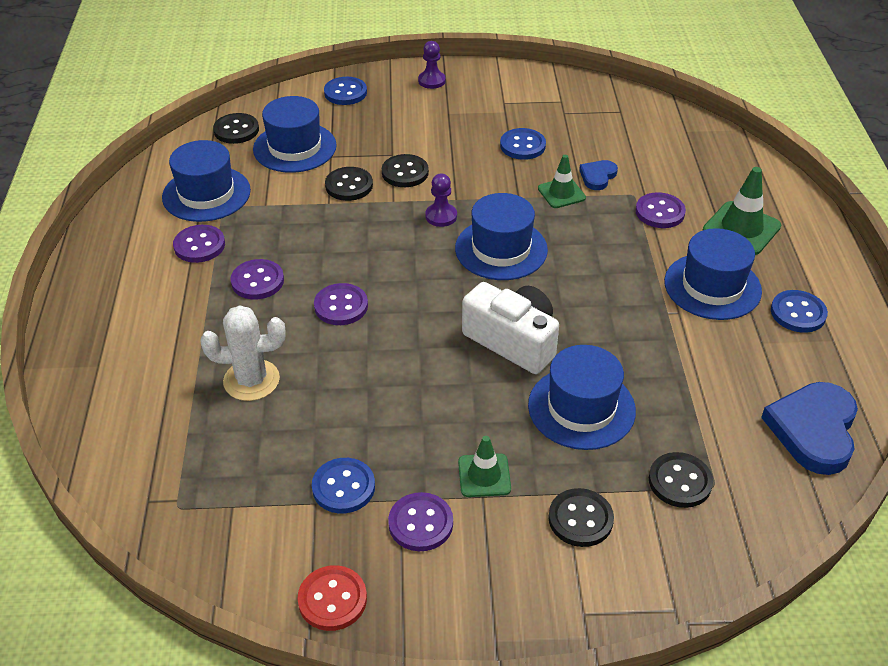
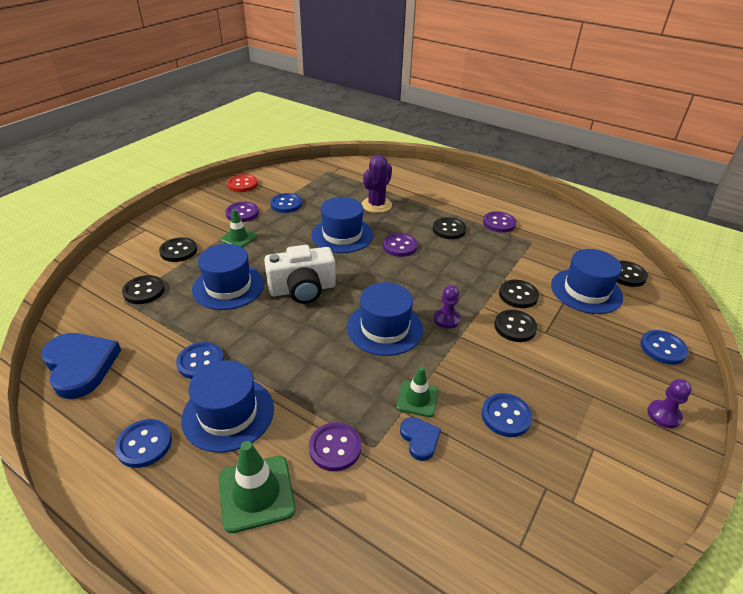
camera: 125 degrees right, 5 degrees down
blue hat [162,140,251,222] -> blue hat moved to [311,197,373,253]
white cactus [200,305,285,401] -> purple cactus [362,155,392,213]
purple button [230,259,284,299] -> black button [433,217,466,239]
none -> blue button [176,342,224,379]

